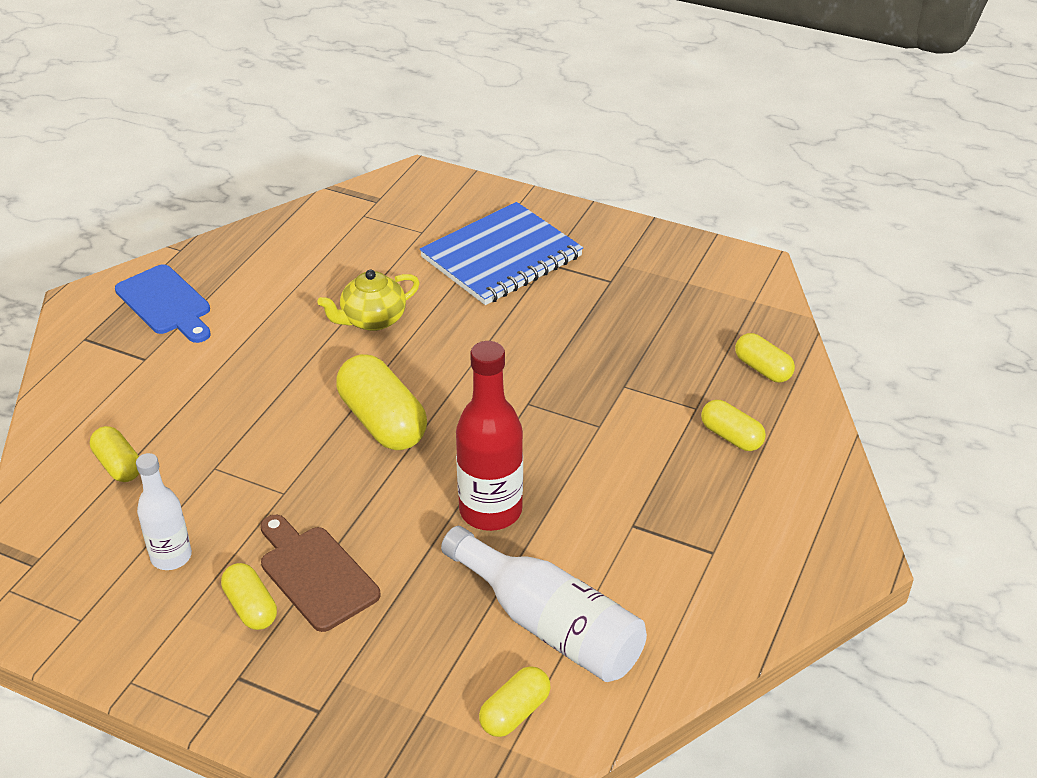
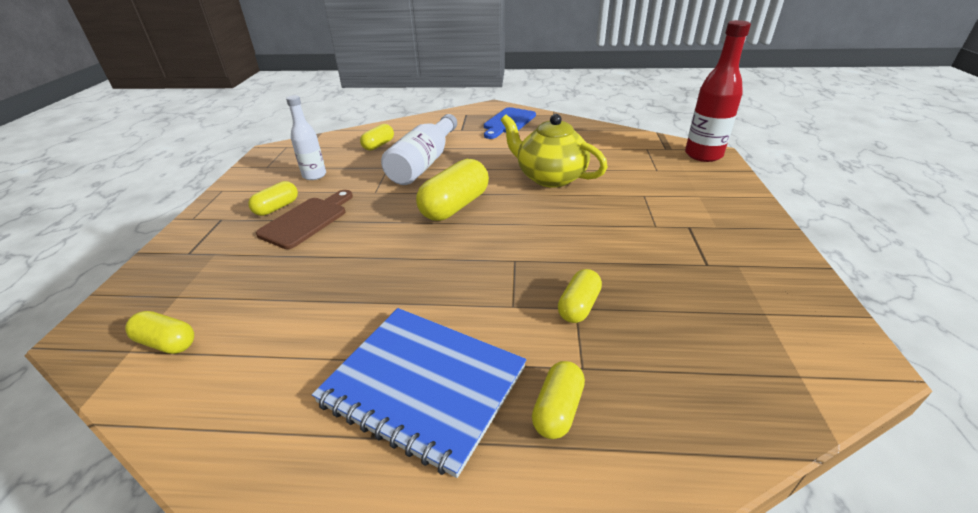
camera: 70 degrees right, 5 degrees down
yellow teapot [317,270,420,331] -> yellow teapot [501,114,608,188], size x1.50
blue notebook [419,202,583,305] -> blue notebook moved to [312,308,526,478]
white bottle [441,526,647,682] -> white bottle moved to [381,114,457,185]
red bottle [456,341,523,531] -> red bottle moved to [685,20,751,162]
yellow capsule [735,333,795,382] -> yellow capsule moved to [558,269,602,323]

